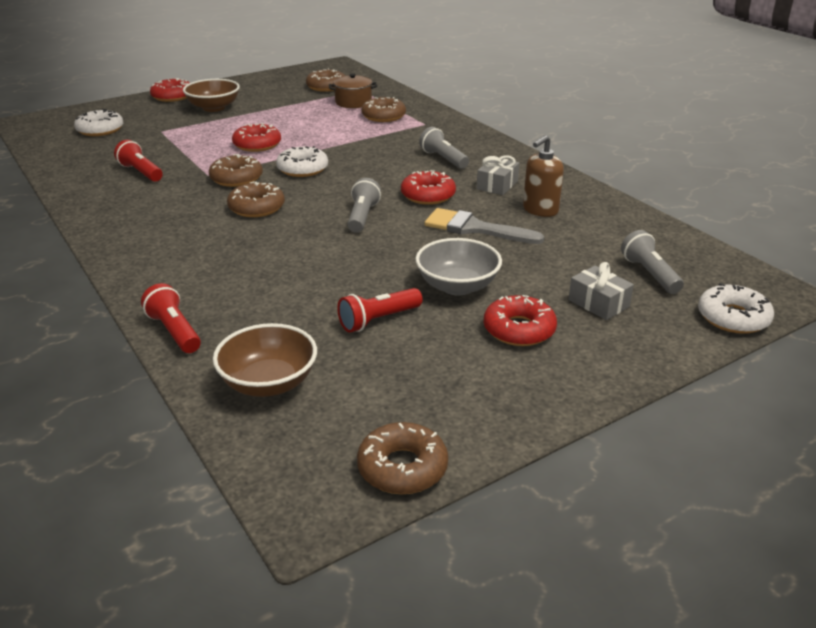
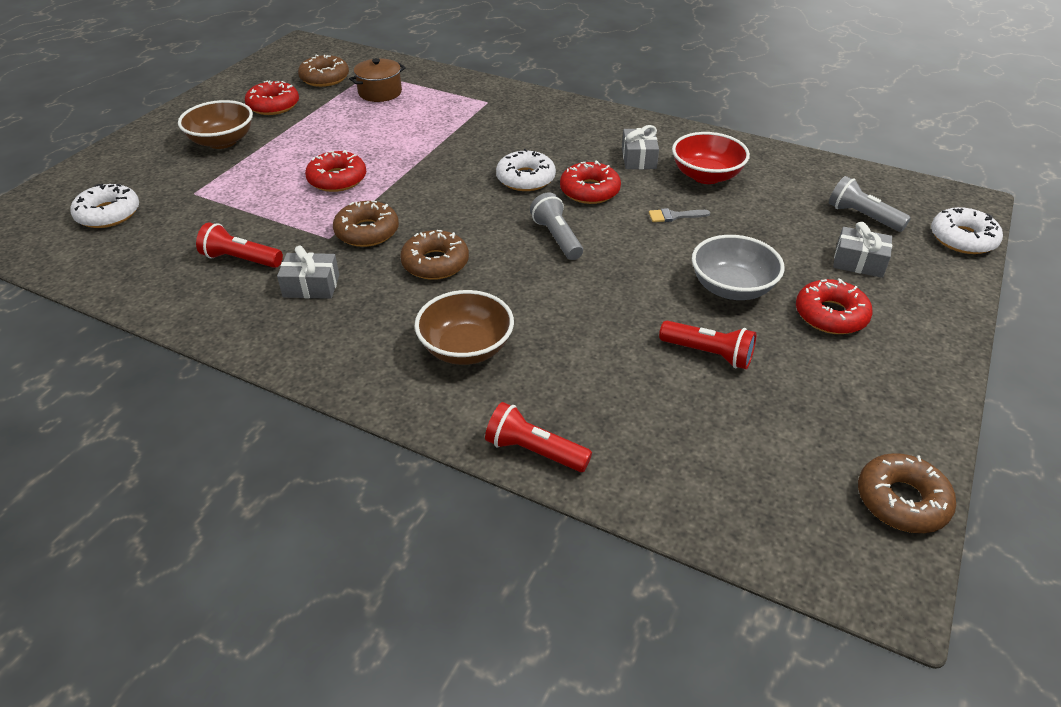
camera: 30 degrees left, 10 degrees up
red donut [150,78,190,102] -> red donut moved to [245,80,299,115]
brown bowl [213,323,317,397] -> brown bowl moved to [414,290,514,365]
white donut [276,146,328,177] -> white donut moved to [496,149,556,191]
red flashlight [337,288,422,332] -> red flashlight turned 90 degrees counterclockwise [659,320,756,369]
brown donut [361,97,406,122] -> none
grey flashlight [419,127,469,169] -> none
grey brush [424,208,544,244] -> grey brush [649,208,710,222], size x0.48
brown soap dispenser [523,135,564,217] -> red bowl [672,132,750,184]
none -> grey gift [277,246,339,299]

